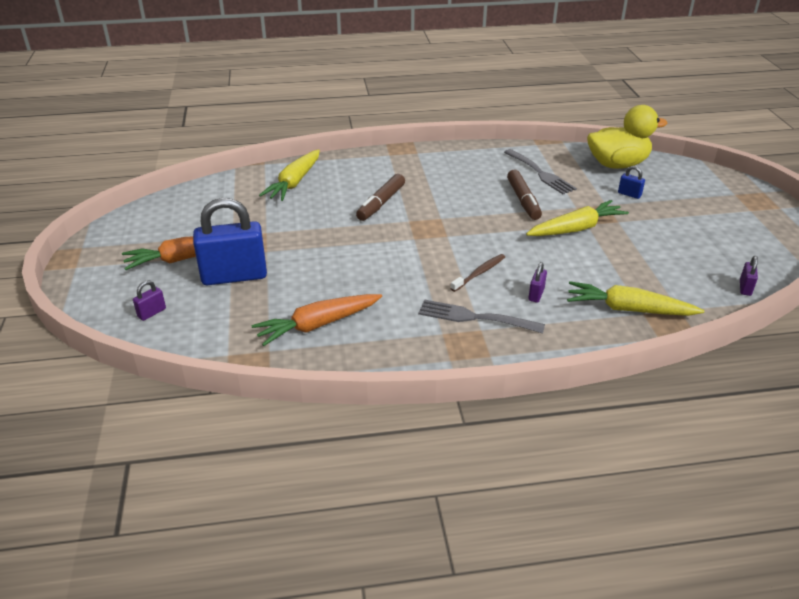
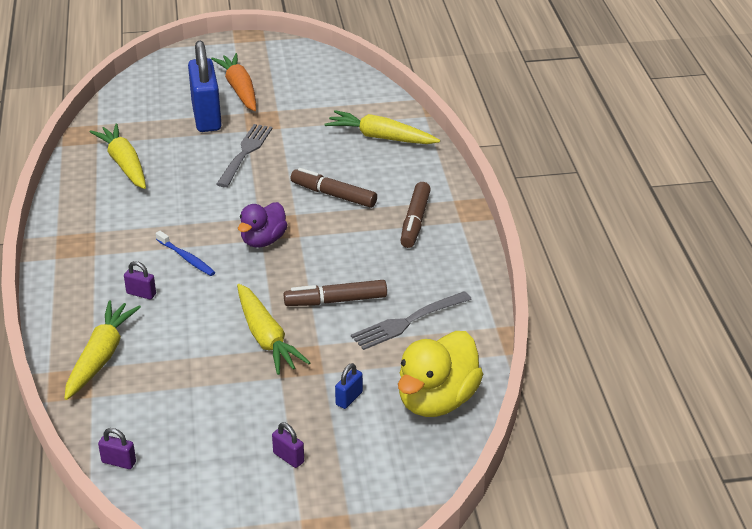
camera: 90 degrees right, 0 degrees up
purple padlock [133,280,166,321] -> purple padlock moved to [272,422,304,468]
orange carrot [252,294,382,346] -> yellow carrot [90,124,146,189]
grey fork [418,299,545,333] -> grey fork moved to [216,124,273,187]
brown toothbrush [450,254,505,292] -> blue toothbrush [156,231,215,276]
yellow duck [587,105,668,169] -> yellow duck turned 45 degrees clockwise [398,331,483,417]
none -> purple duck [238,202,288,248]
none -> brown marker [401,182,431,248]

